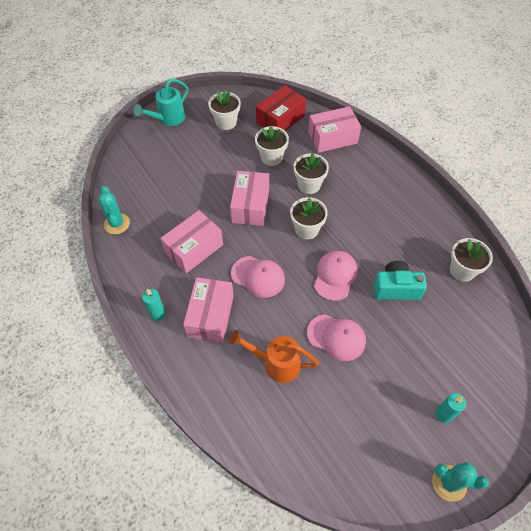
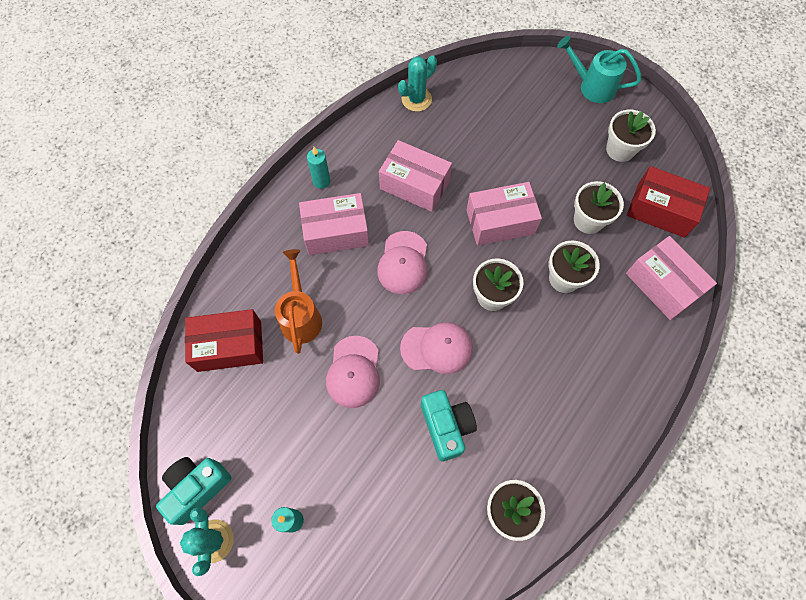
camera: 70 degrees right, 10 degrees up
none -> turquoise camera [156,457,232,525]
none -> red box [185,309,263,372]

